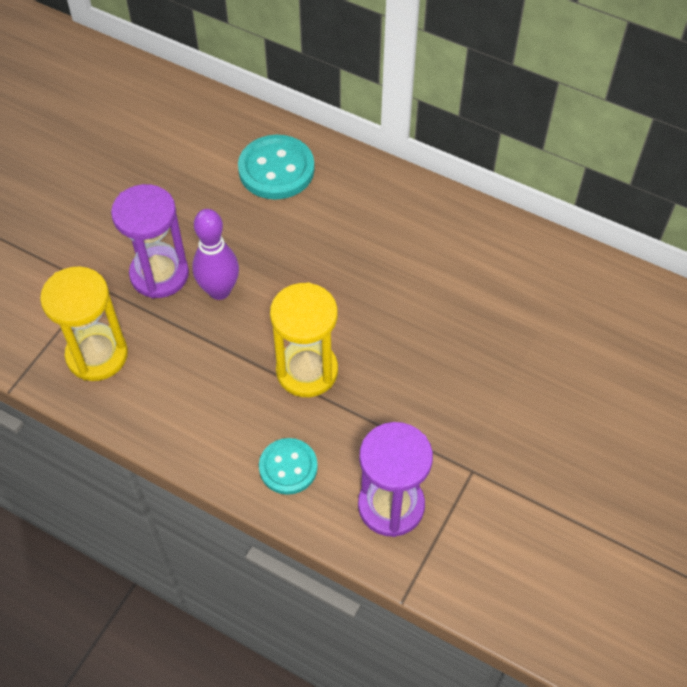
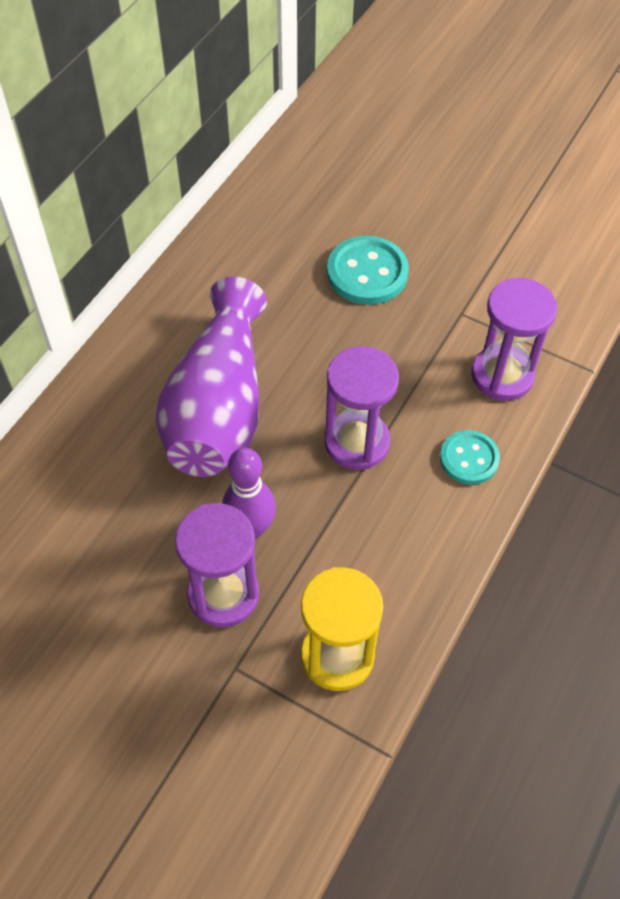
camera: 90 degrees left, 0 degrees up
turquoise button [238,135,315,199] -> turquoise button moved to [327,236,409,305]
yellow hourglass [270,282,338,397] -> purple hourglass [325,346,399,470]
none -> purple vase [155,277,267,477]

